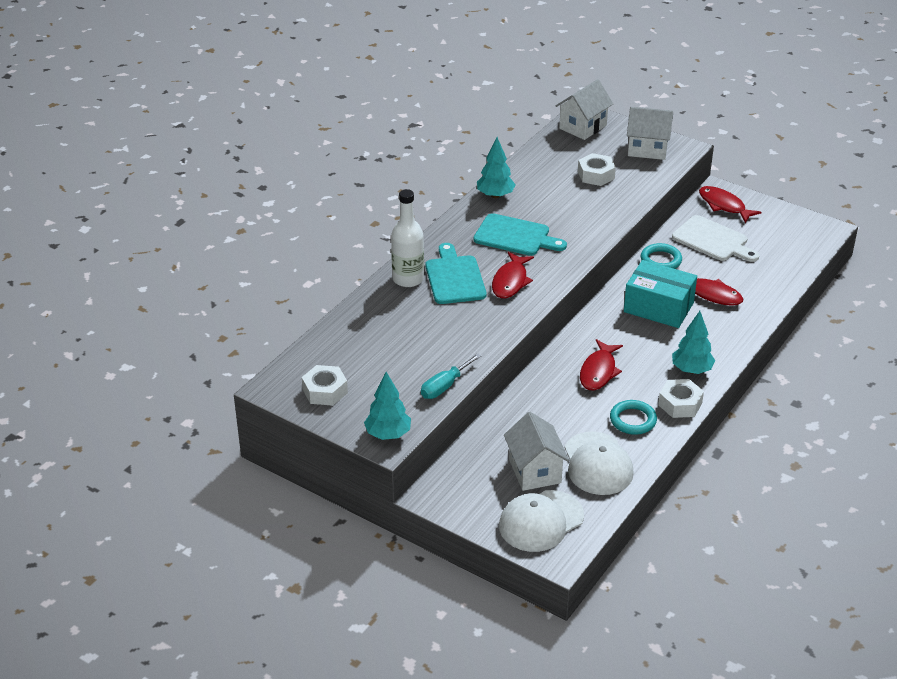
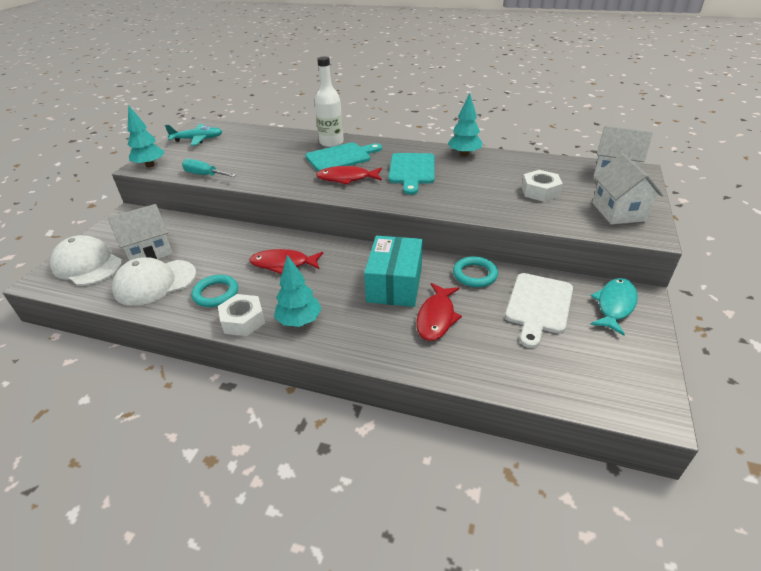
camera: 75 degrees right, 0 degrees up
white nut [302,365,348,406] -> turquoise plane [165,124,223,146]
red fish [699,186,762,223] -> turquoise fish [590,278,638,336]

